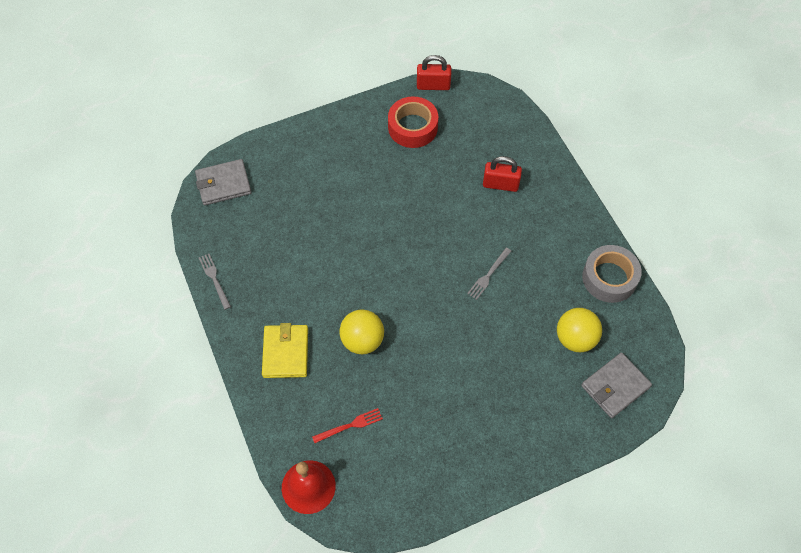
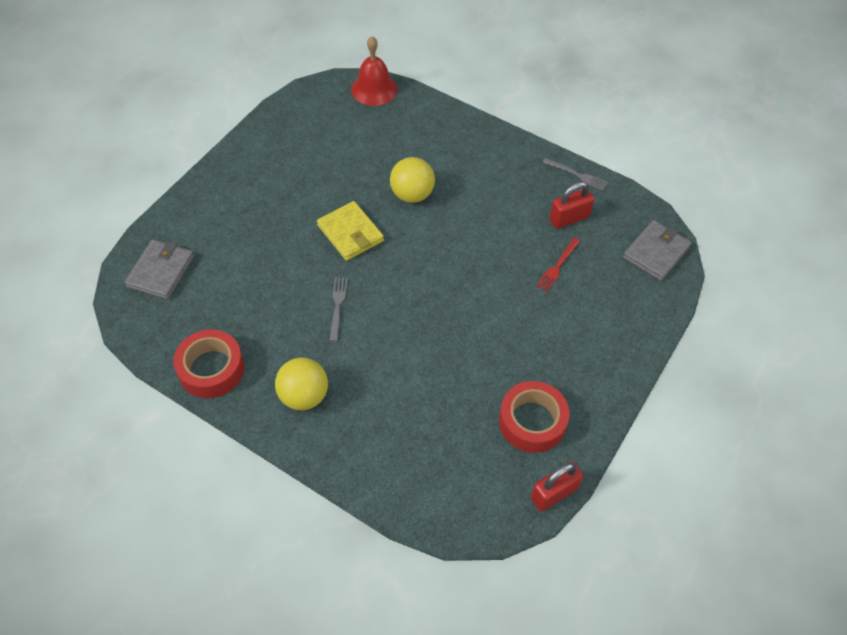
camera: 145 degrees right, 5 degrees down
yellow wallet [262,323,308,378] -> yellow wallet moved to [317,201,384,261]
red fork [312,408,383,443] -> red fork moved to [536,237,580,292]
red padlock [483,156,522,192] -> red padlock moved to [549,182,594,229]
yellow ball [557,308,602,352] -> yellow ball moved to [275,358,328,410]
grey tape [582,245,642,303] -> red tape [173,329,244,398]

